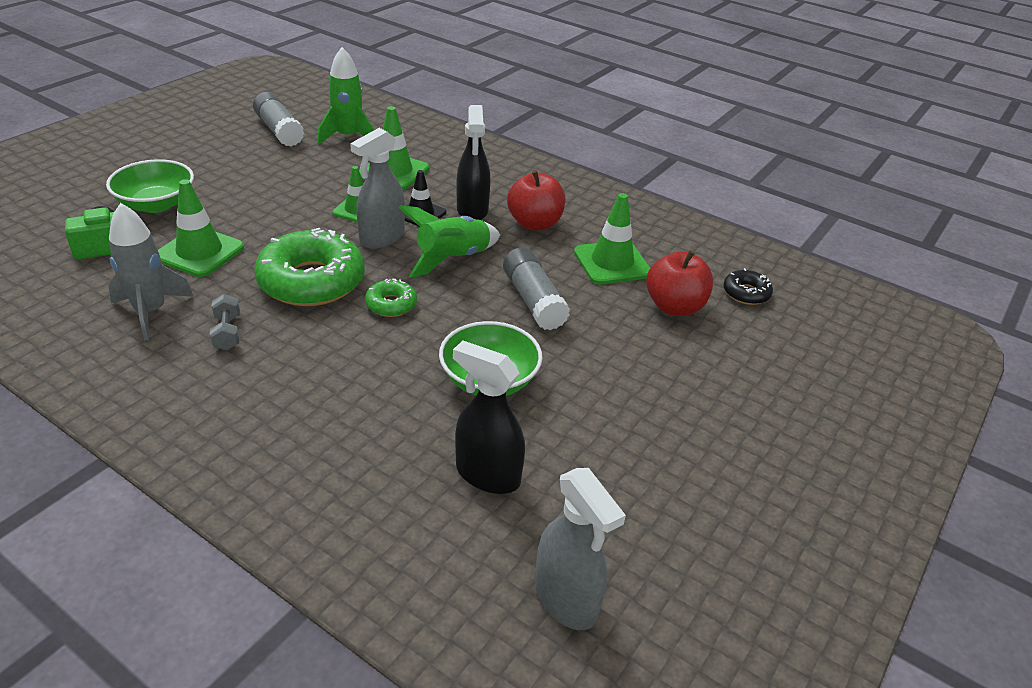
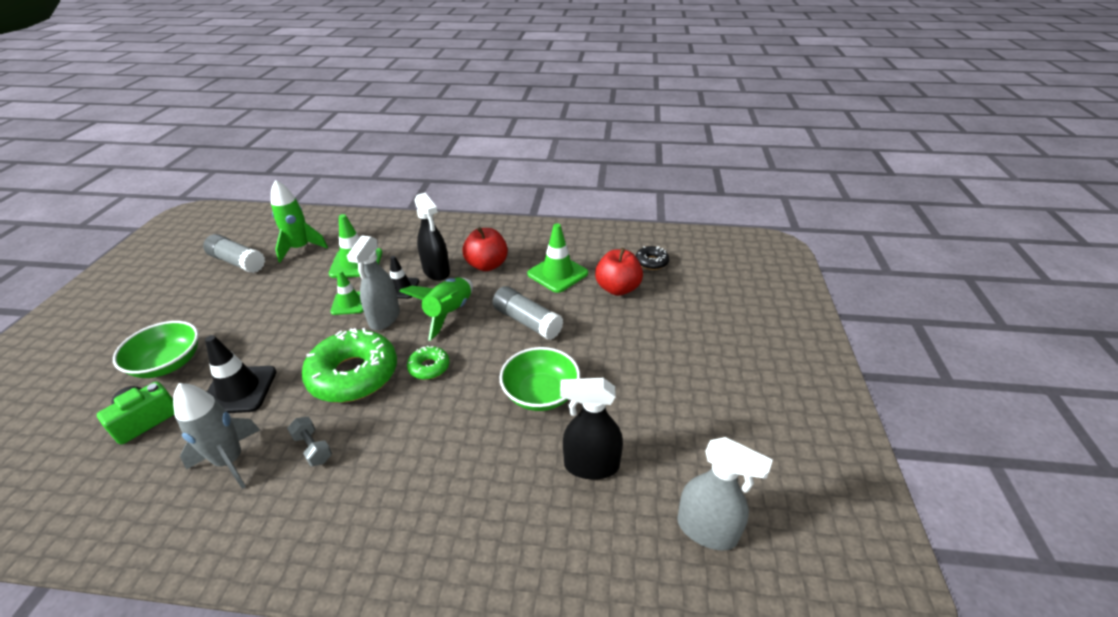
camera: 25 degrees left, 0 degrees up
green traffic cone [158,179,244,277] -> black traffic cone [205,335,277,413]

